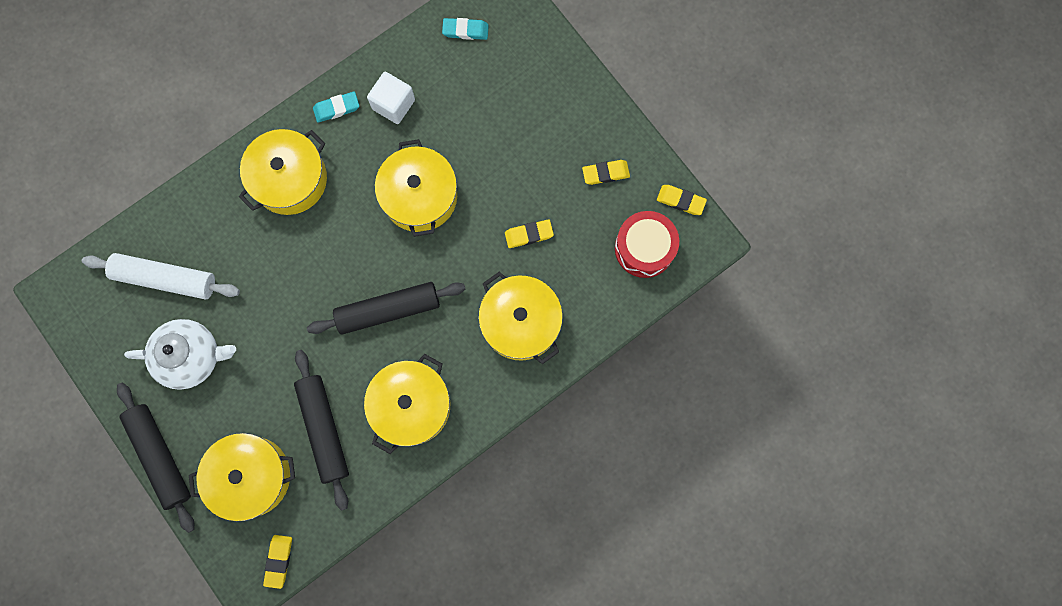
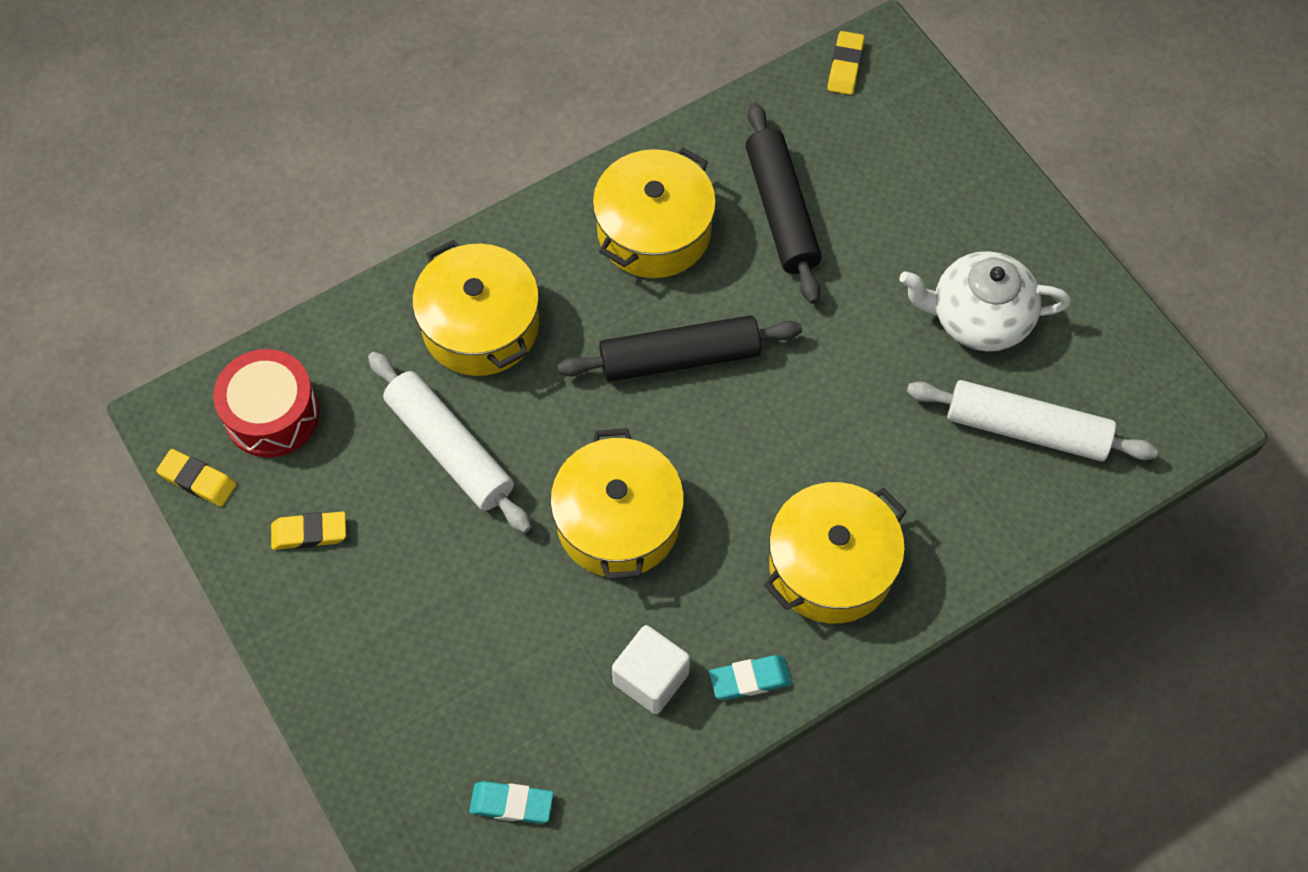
camera: 175 degrees left, 15 degrees down
black rolling pin [117,383,194,533] -> none
yellow pot [189,433,295,521] -> none
yellow eraser [505,219,554,248] -> white rolling pin [368,352,531,533]

